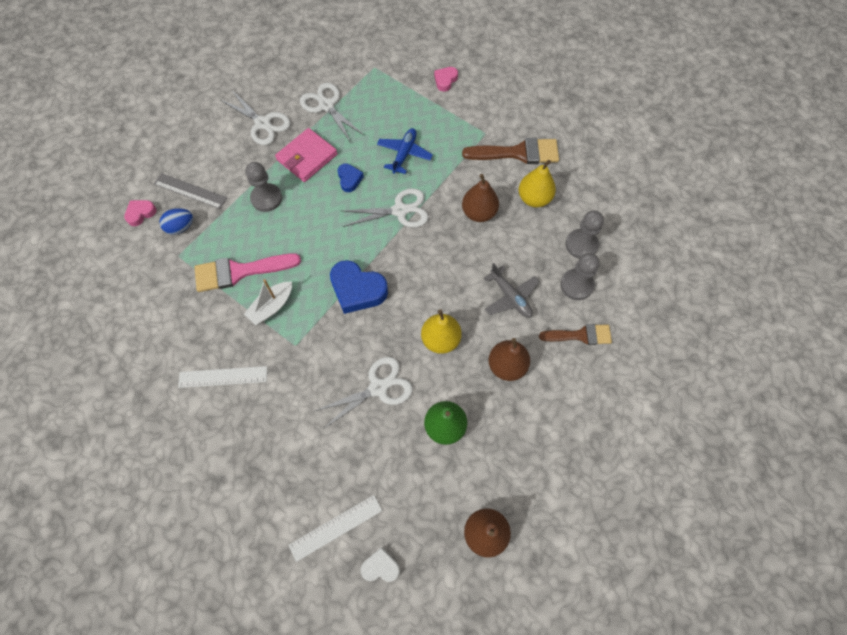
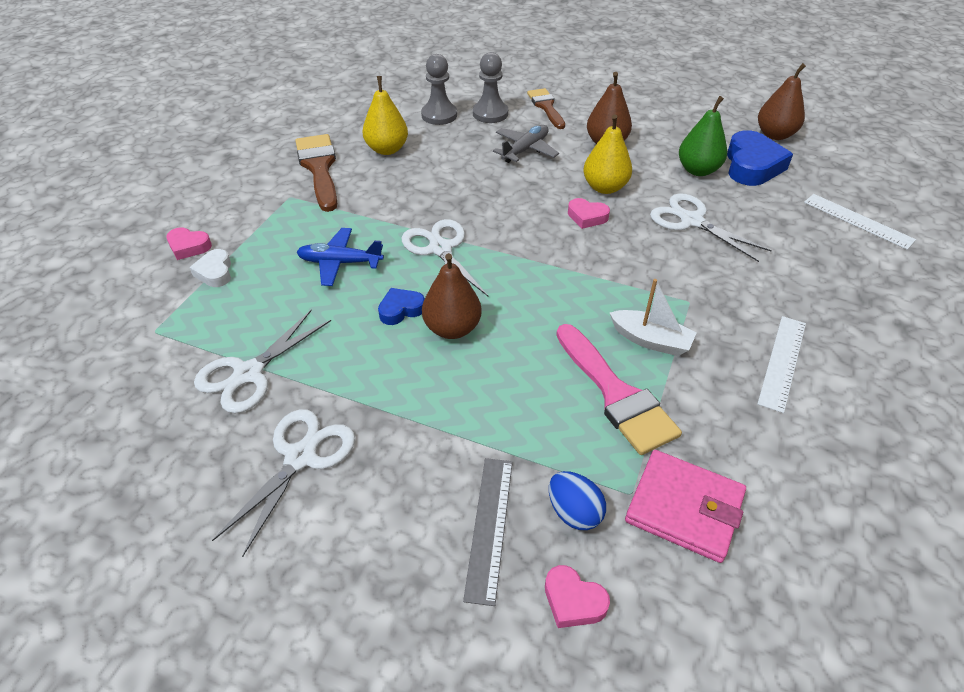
camera: 105 degrees left, 20 degrees down
white ruler [178,366,267,388] -> white ruler turned 45 degrees clockwise [757,316,806,413]
grey pawn [245,162,282,212] -> none
pink wallet [275,128,338,182] -> pink wallet moved to [625,450,746,563]
blue heart [330,260,388,314] -> blue heart moved to [727,130,793,186]
white heart [360,547,400,582] -> white heart moved to [189,249,231,287]
brown pear [462,174,499,222] -> brown pear moved to [422,253,482,339]
none -> pink heart [568,198,610,229]

